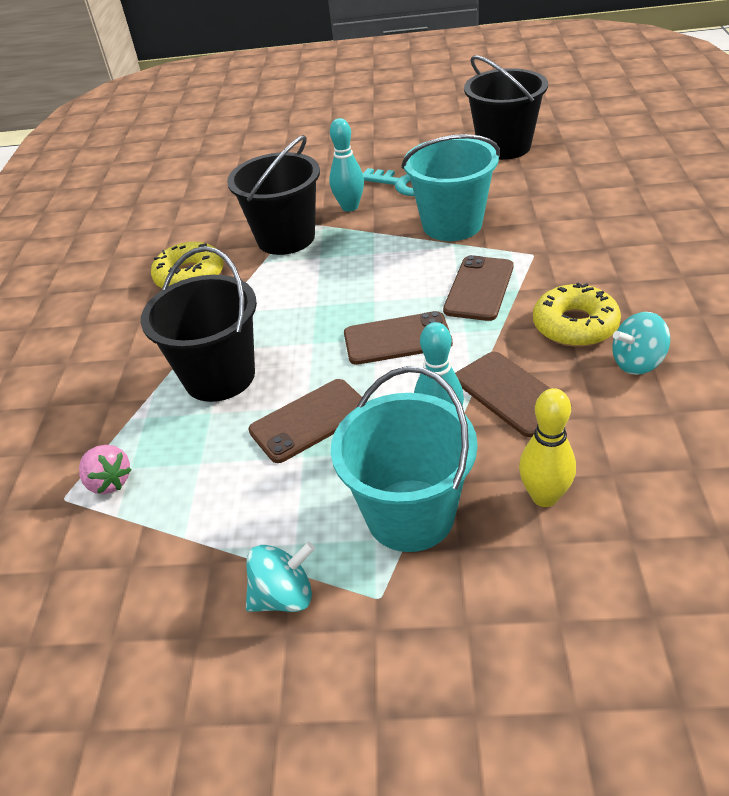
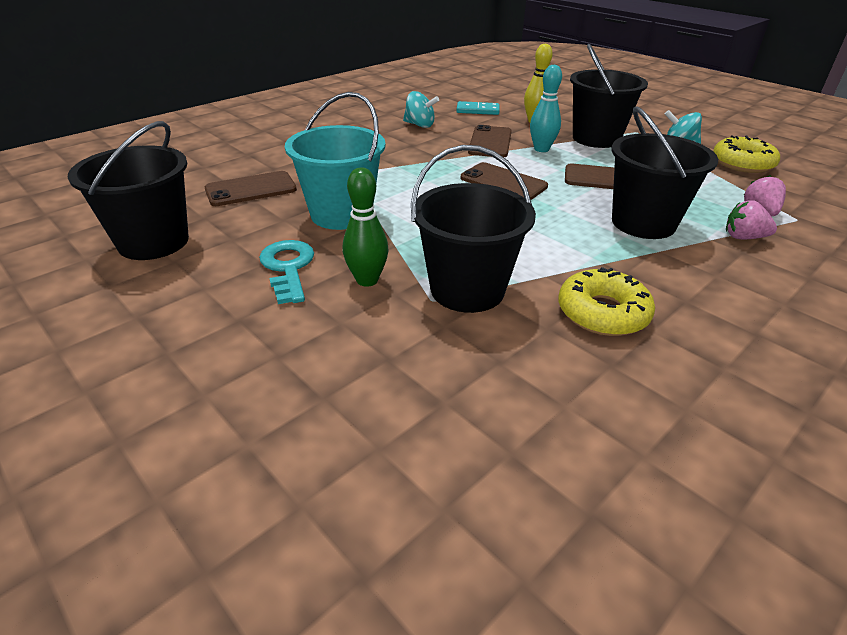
camera: 140 degrees left, 5 degrees down
turquoise bowling pin [329,118,364,212] -> green bowling pin [343,167,388,287]
turquoise bucket [331,366,478,552] -> black bucket [570,44,648,148]
brown phone [443,255,513,321] -> brown phone moved to [205,171,297,206]
yellow donut [533,283,621,347] -> yellow donut moved to [713,135,780,173]
none -> turquoise domino [456,101,500,115]
none -> pink strawberry [726,201,777,240]

